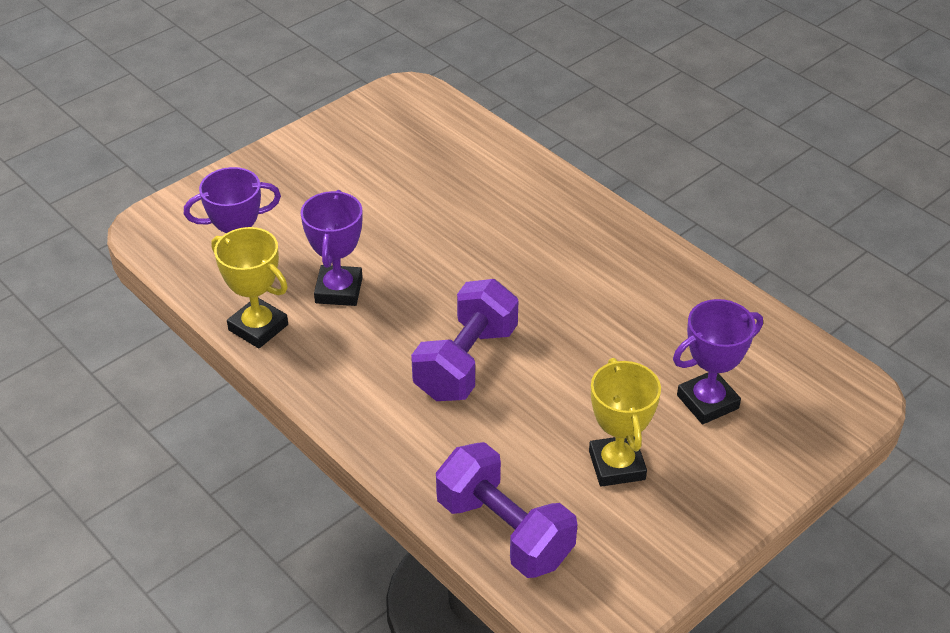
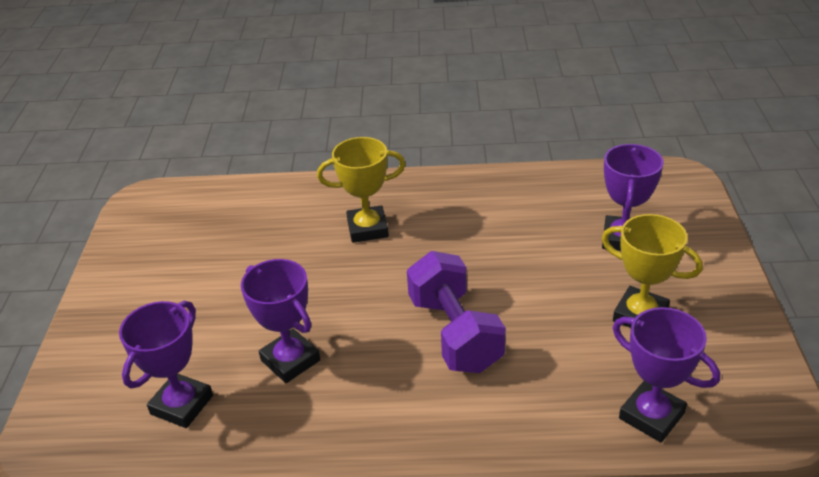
camera: 45 degrees left, 5 degrees down
yellow trophy [211,227,288,348] -> yellow trophy moved to [317,137,406,243]
purple dumbbell [436,442,577,578] -> purple trophy [613,307,720,442]

